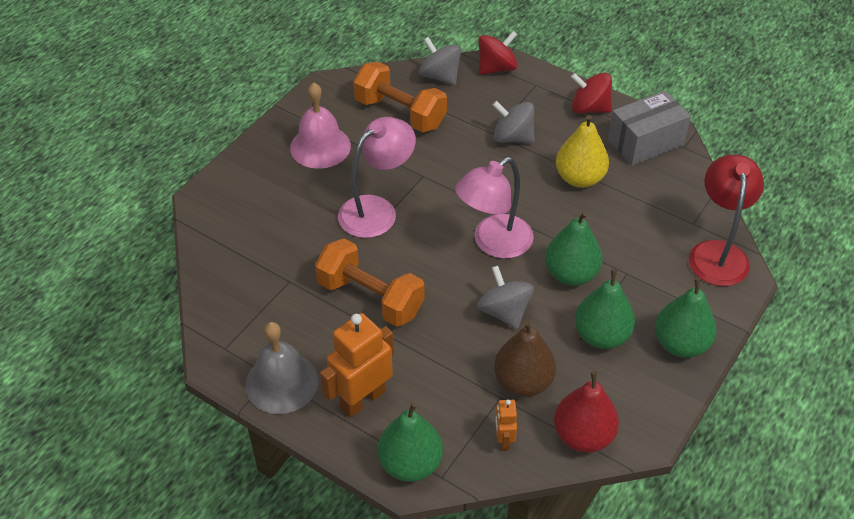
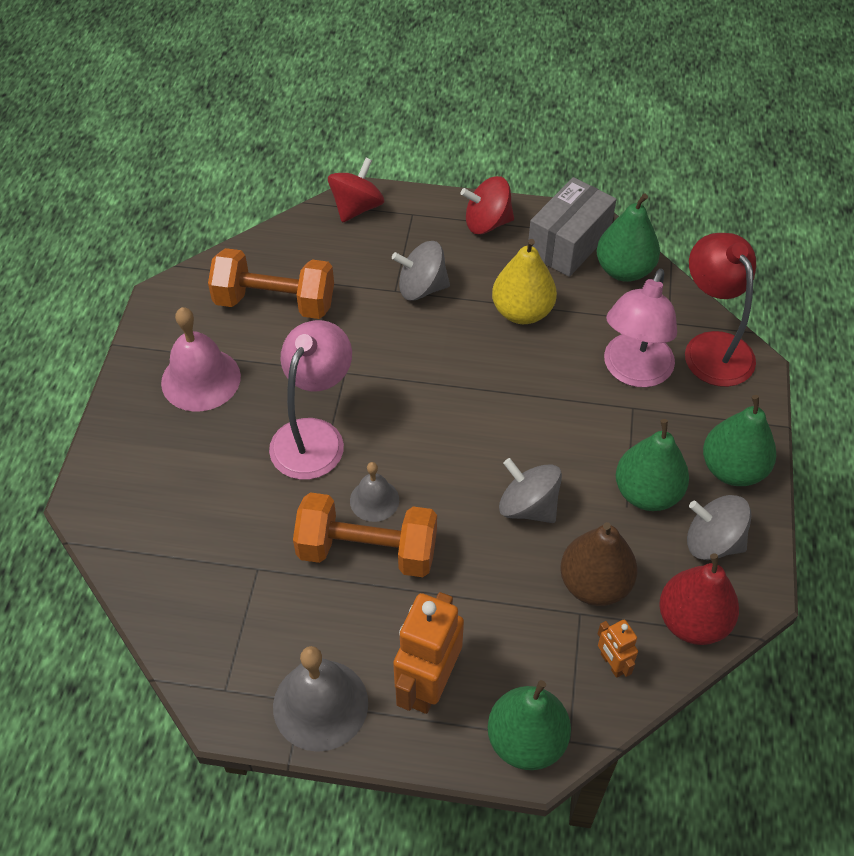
camera: 25 degrees left, 5 degrees up
grey spinning top [419,37,462,85] -> grey spinning top moved to [687,495,752,560]
pink lamp [455,157,534,259] -> pink lamp moved to [604,269,677,387]
green pear [545,211,603,286] -> green pear moved to [597,194,660,282]
none -> grey bell [350,462,399,522]

